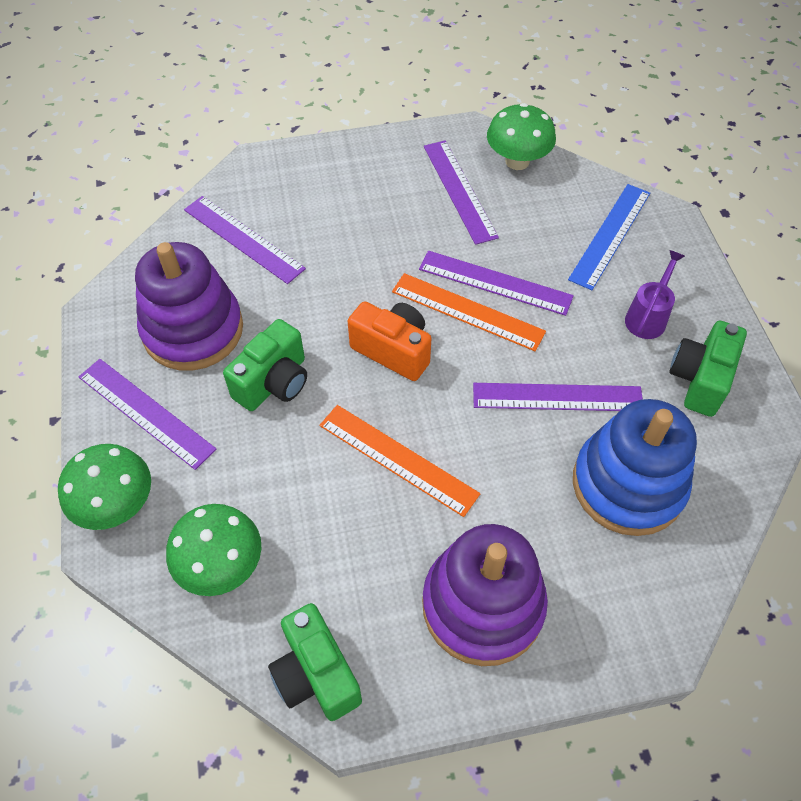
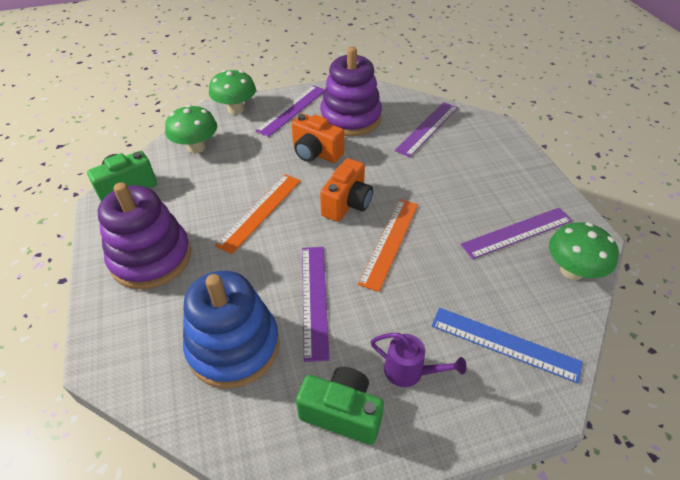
camera: 85 degrees right, 10 degrees down
green camera [223,319,307,411] -> orange camera [291,114,344,163]
purple ruler [419,251,574,316] -> none

